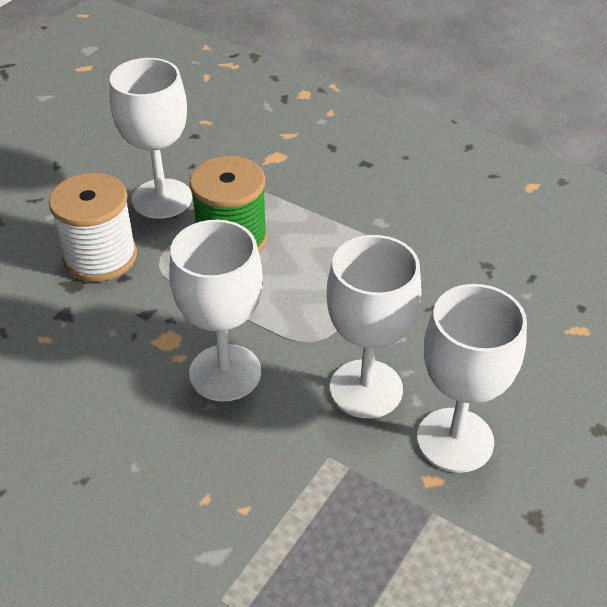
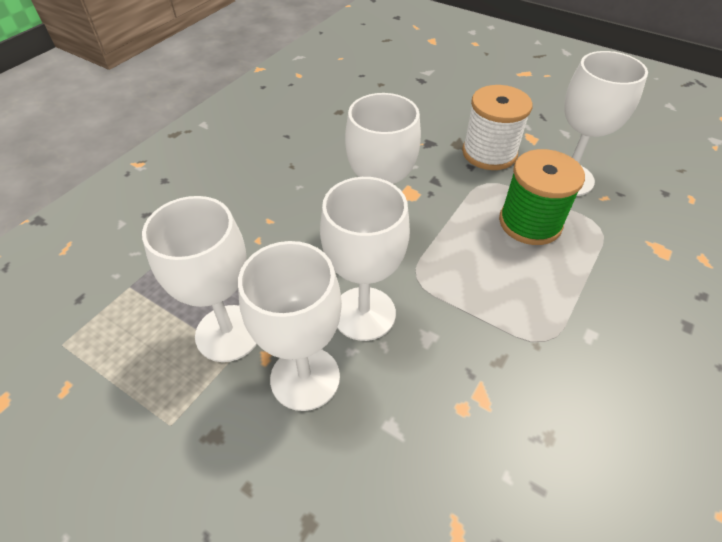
camera: 90 degrees right, 5 degrees up
none -> white goblet [142,196,257,362]

